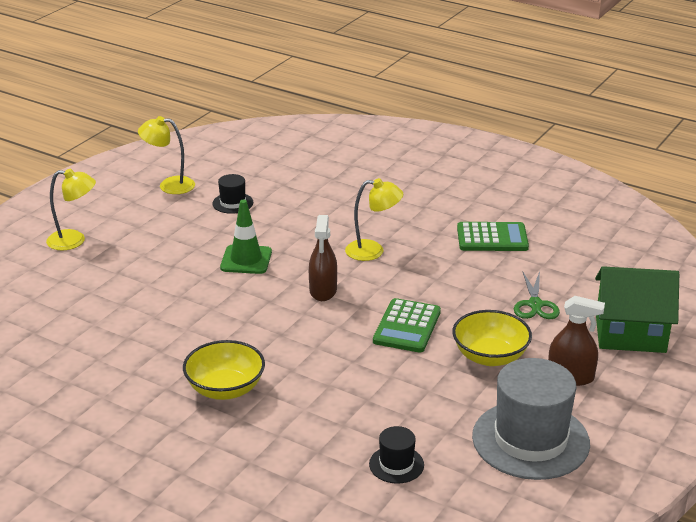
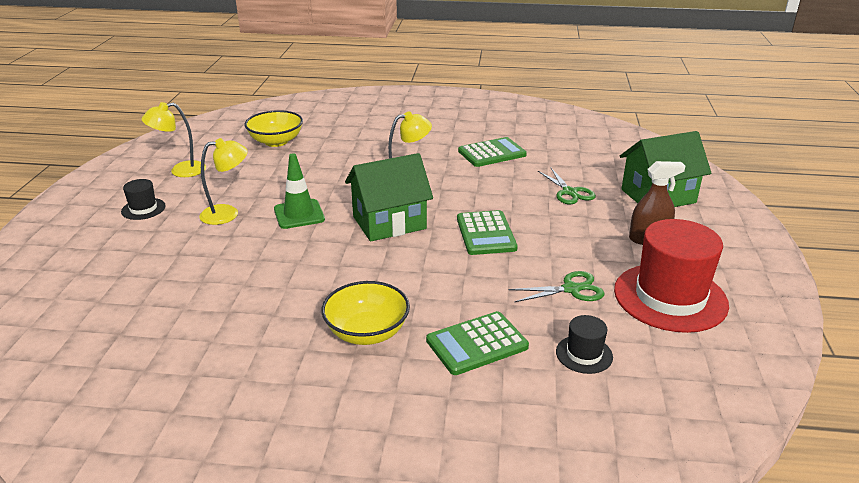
camera: 25 degrees left, 0 degrees up
yellow lamp [46,168,96,251] -> yellow lamp moved to [199,138,248,225]
black hat [212,174,254,214] -> black hat moved to [121,179,166,220]
brown spray bottle [309,215,337,301] -> green house [345,153,433,242]
yellow bowl [452,310,532,366] -> yellow bowl moved to [244,110,303,147]
grey hat [472,358,590,480] -> red hat [614,219,729,333]
none -> green calculator [426,311,529,375]
none -> green scissors [509,271,604,302]

